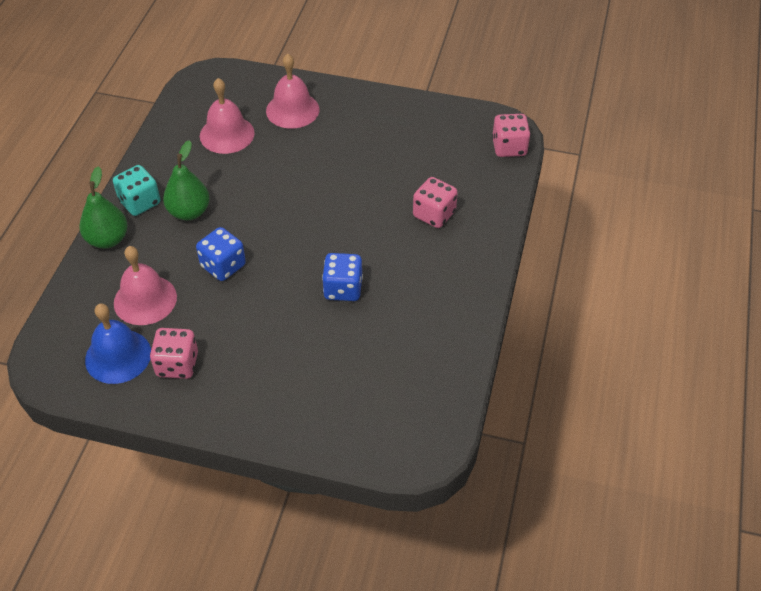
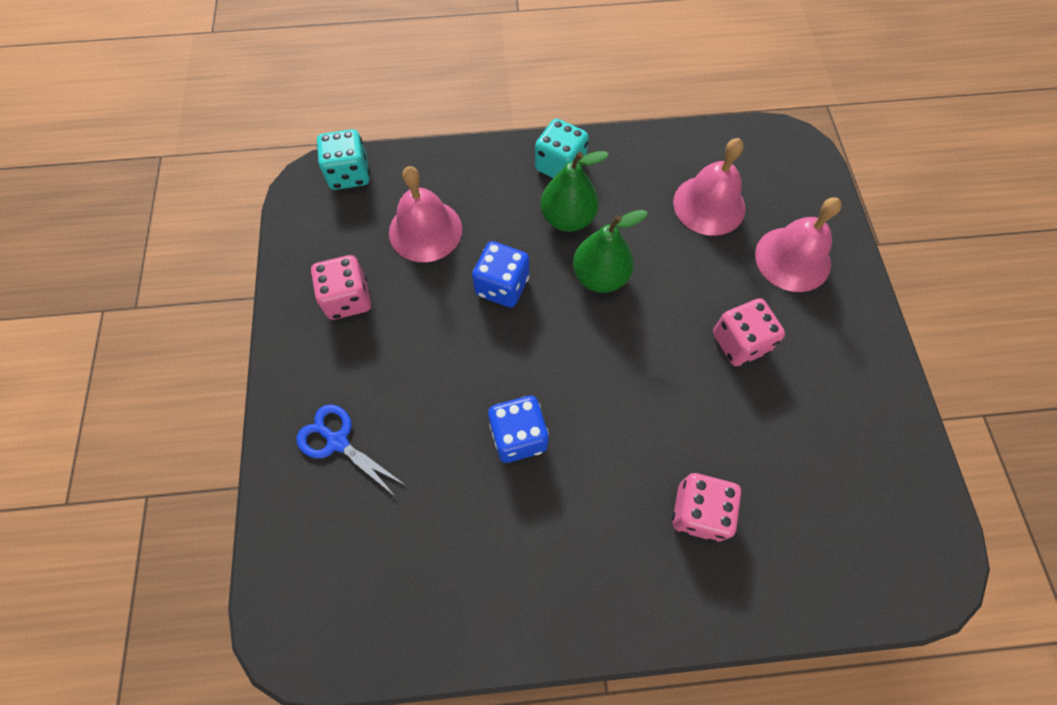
camera: 70 degrees right, 15 degrees up
green pear [79,166,128,249] -> green pear moved to [573,210,648,293]
blue bell [85,304,151,384] -> none
pink dice [492,114,531,157] -> pink dice moved to [713,298,785,366]
none -> blue scissors [297,404,405,497]
none -> turquoise dice [317,129,370,190]

